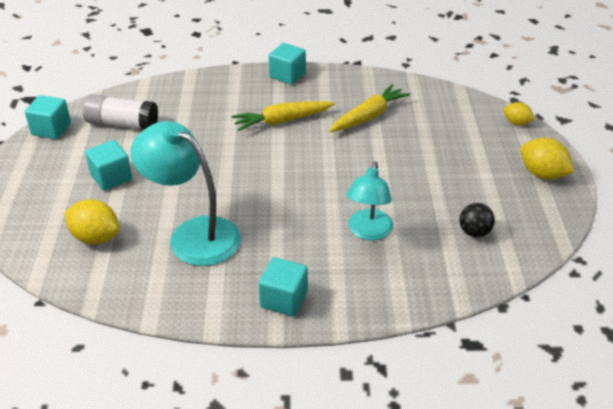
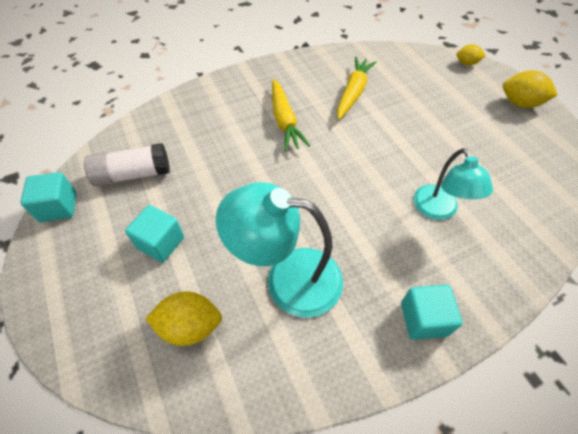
camera: 25 degrees left, 15 degrees up
yellow carrot [231,101,335,131] -> yellow carrot turned 60 degrees counterclockwise [272,79,310,151]
turquoise cube [269,43,306,84] -> none
black ball [459,203,495,237] -> none

